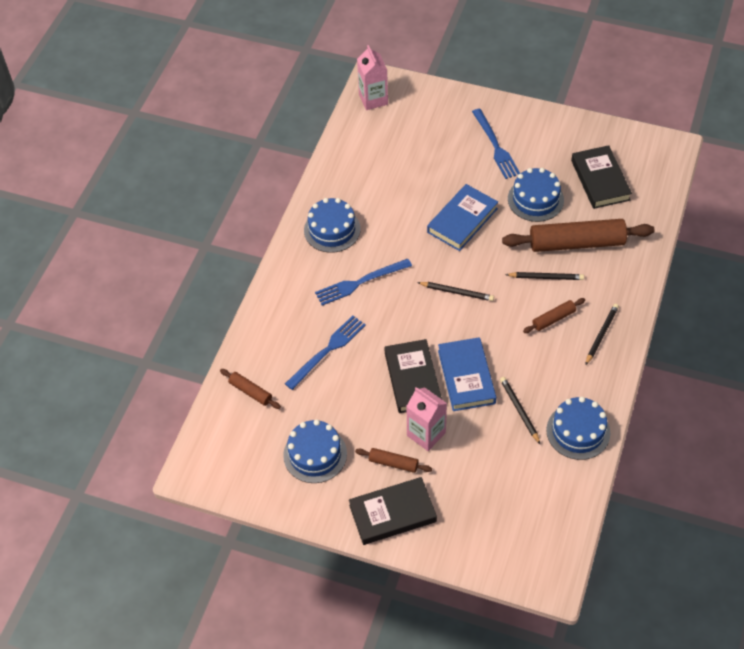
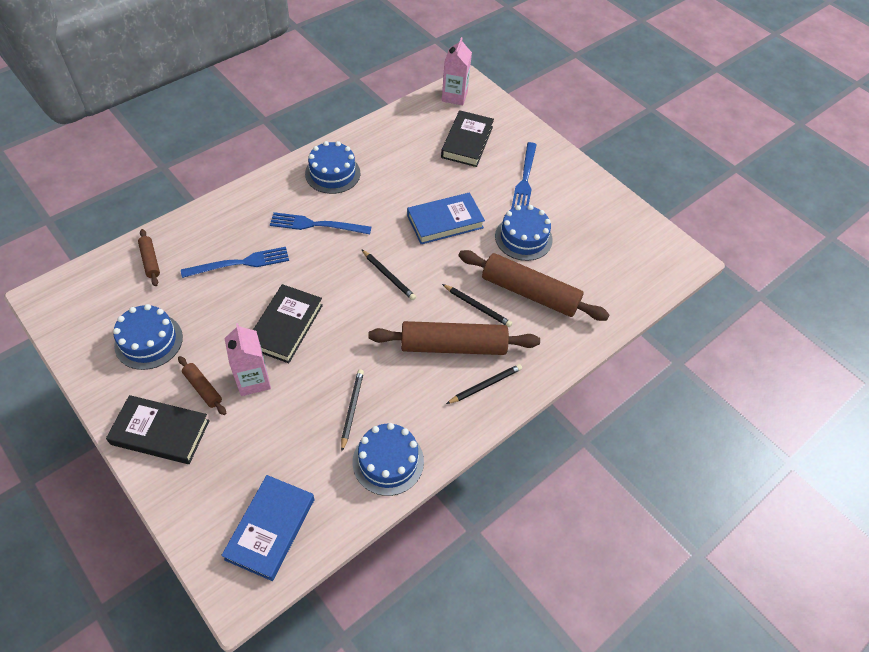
camera: 25 degrees right, 0 degrees up
blue book [438,337,496,411] -> blue book moved to [221,475,315,581]
brown rolling pin [523,298,585,333] -> brown rolling pin [368,321,540,355], size x2.13
black book [571,145,632,209] -> black book moved to [441,110,494,167]

